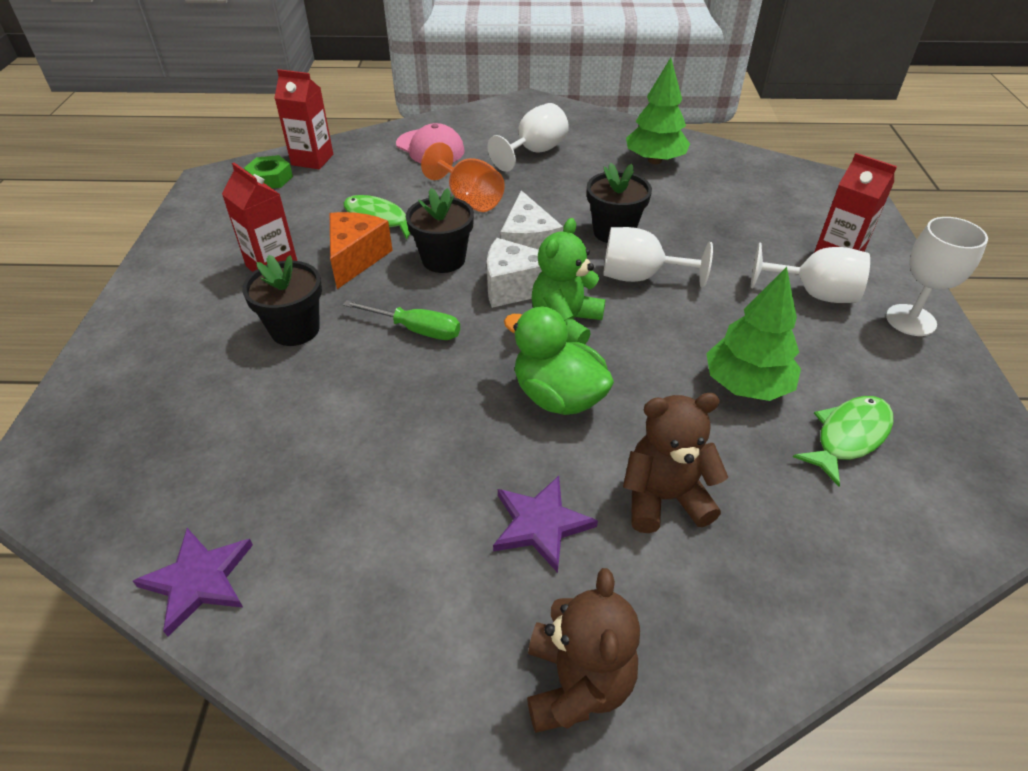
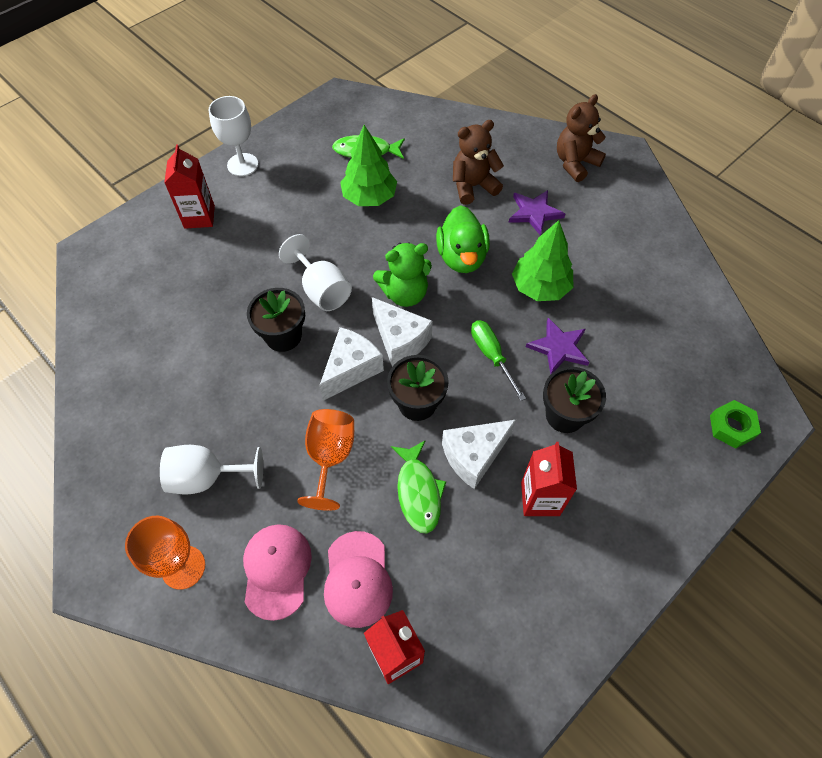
camera: 135 degrees left, 15 degrees up
purple star [133,528,253,637] -> purple star moved to [526,318,589,374]
green nut [244,155,293,189] -> green nut moved to [710,400,761,449]
orange cheese [330,212,393,289] -> white cheese [442,420,516,489]
brown teddy bear [623,393,728,533] -> brown teddy bear turned 120 degrees clockwise [453,120,504,205]
green tree [626,58,690,164] -> green tree moved to [512,220,573,301]
white goblet [751,243,870,303] -> none
none -> orange goblet [125,516,205,590]
none -> pink cap [324,531,393,628]

